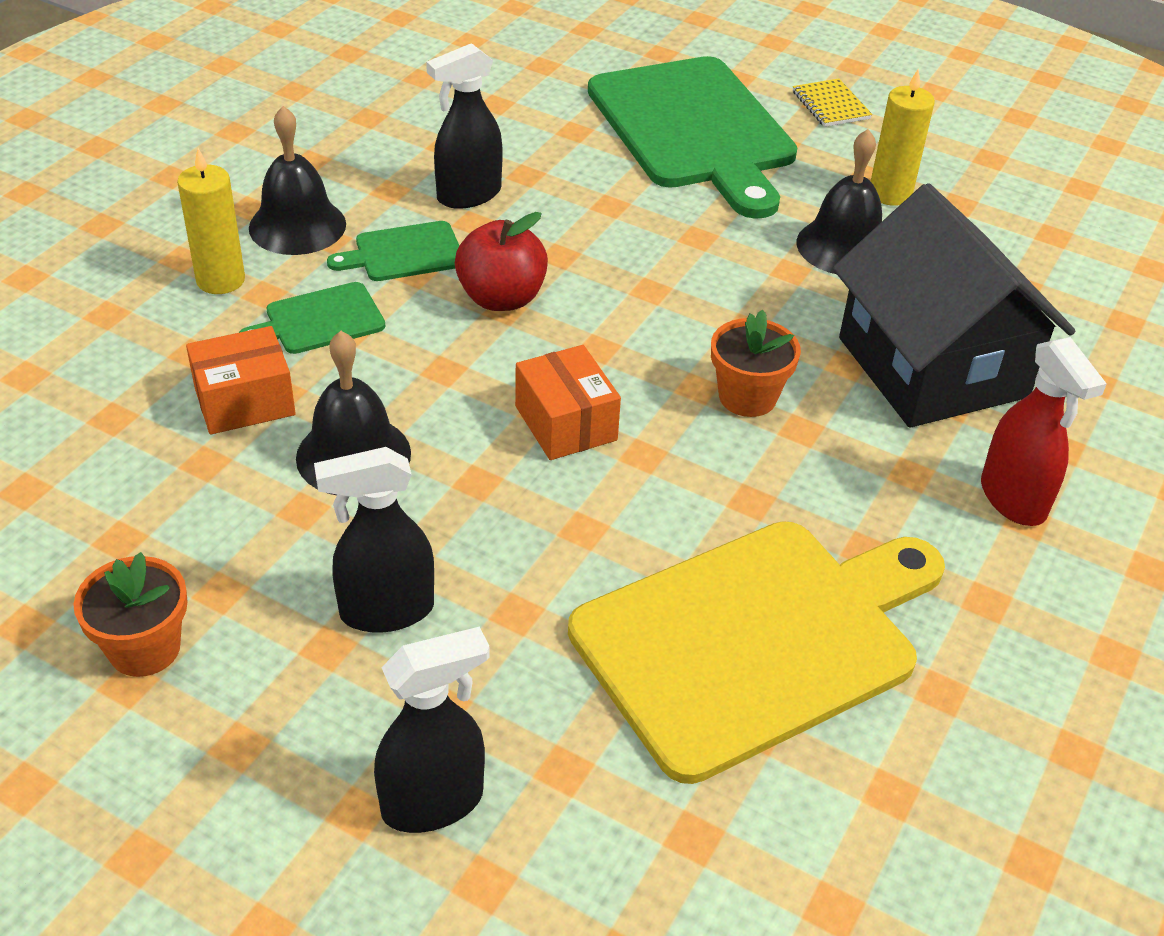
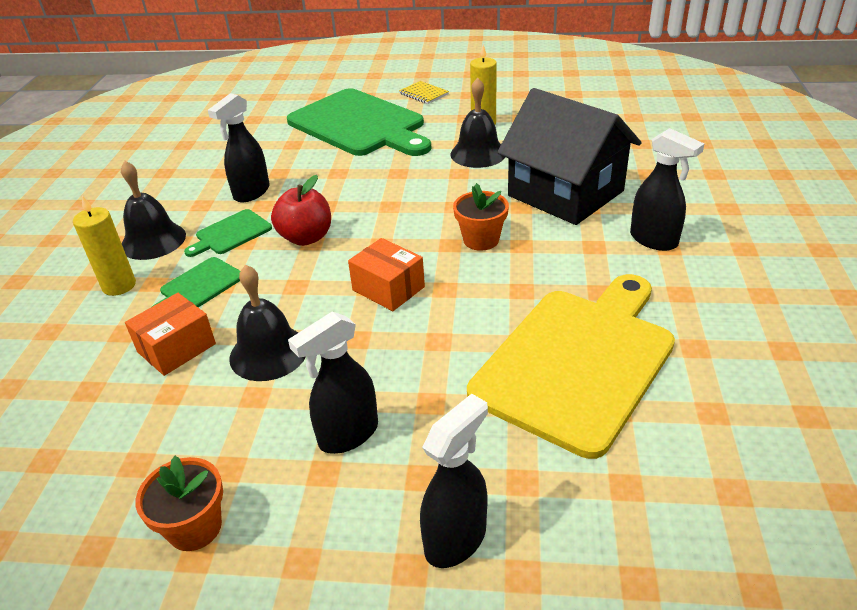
camera: 20 degrees left, 5 degrees down
red spray bottle [981,337,1107,526] -> black spray bottle [630,128,704,251]

